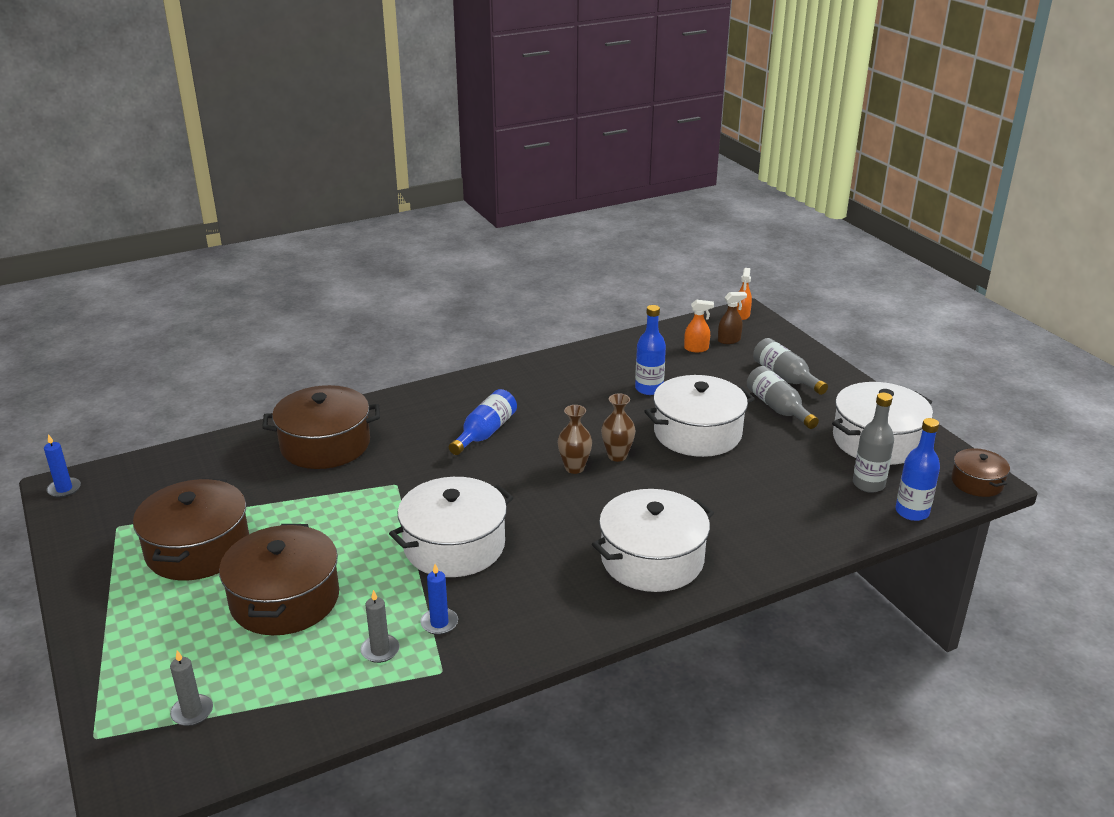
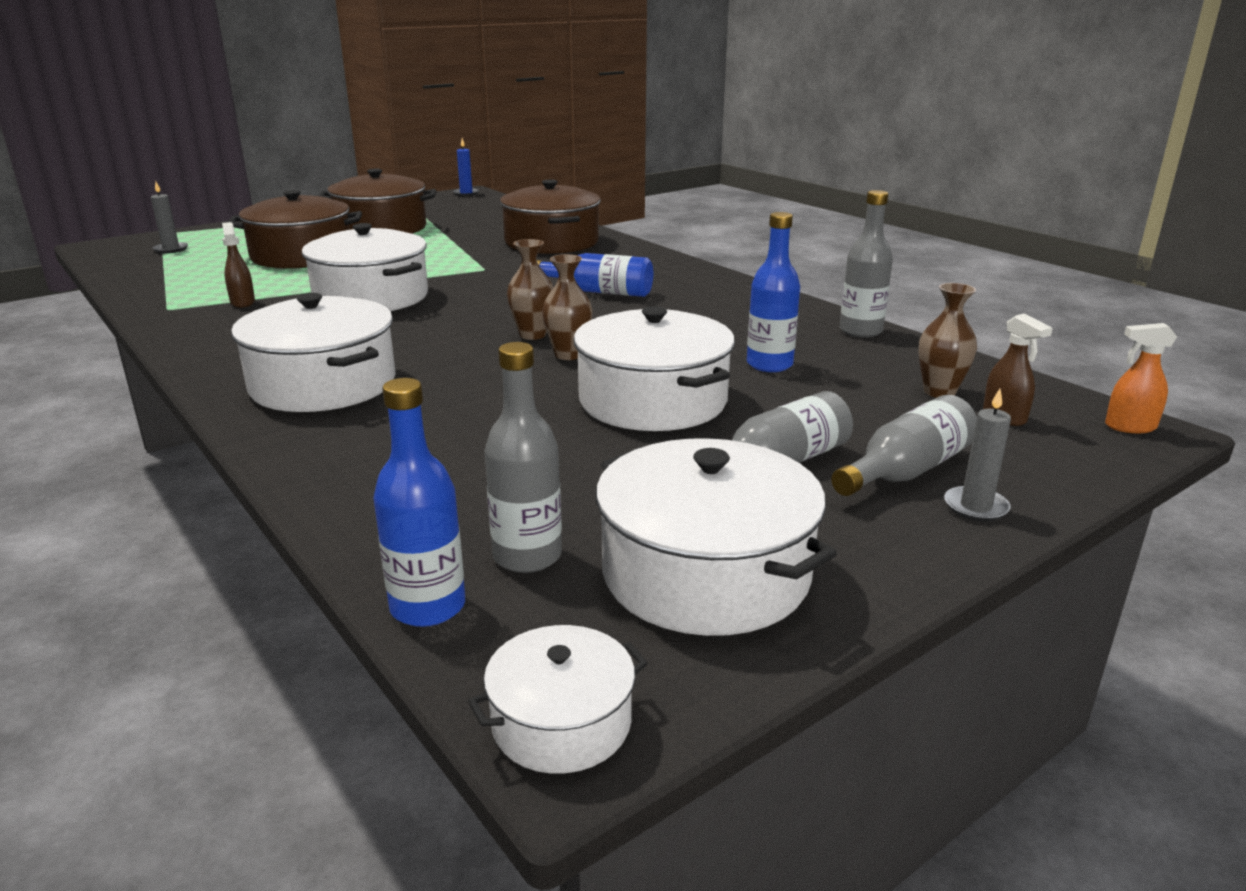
camera: 80 degrees right, 5 degrees down
grey candle [361,590,400,663] -> grey candle moved to [944,389,1011,521]
blue candle [421,564,458,635] -> brown spray bottle [222,222,255,308]
orange spray bottle [684,300,714,352] -> brown vase [919,283,977,398]
brown pot [951,448,1010,497] -> white pot [468,625,648,774]
none -> grey bottle [840,190,893,338]

